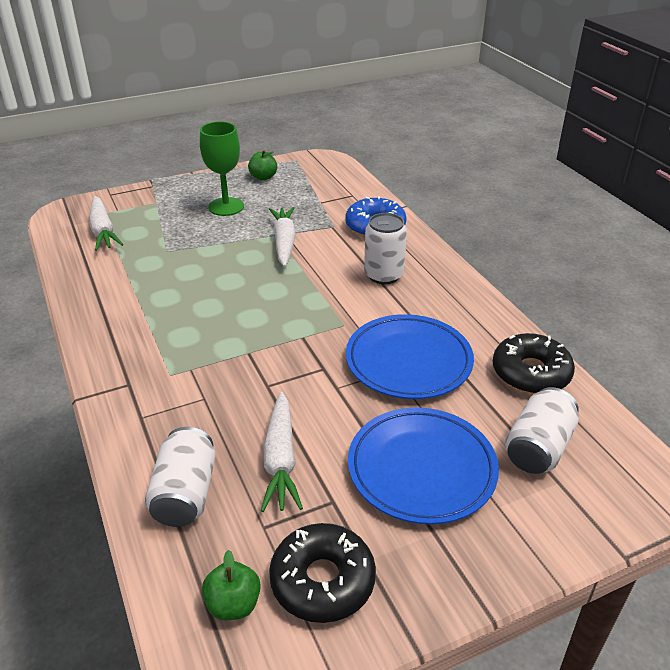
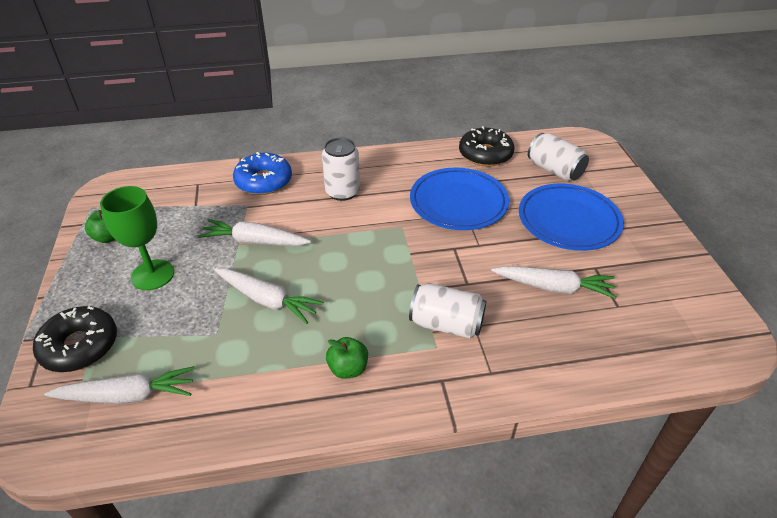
camera: 75 degrees left, 5 degrees up
white can [145,427,216,527] -> white can moved to [409,283,486,339]
green apple [202,550,261,620] -> green apple moved to [326,337,368,379]
black donut [269,523,376,623] -> black donut moved to [33,306,117,372]
none -> white carrot [215,269,324,324]

